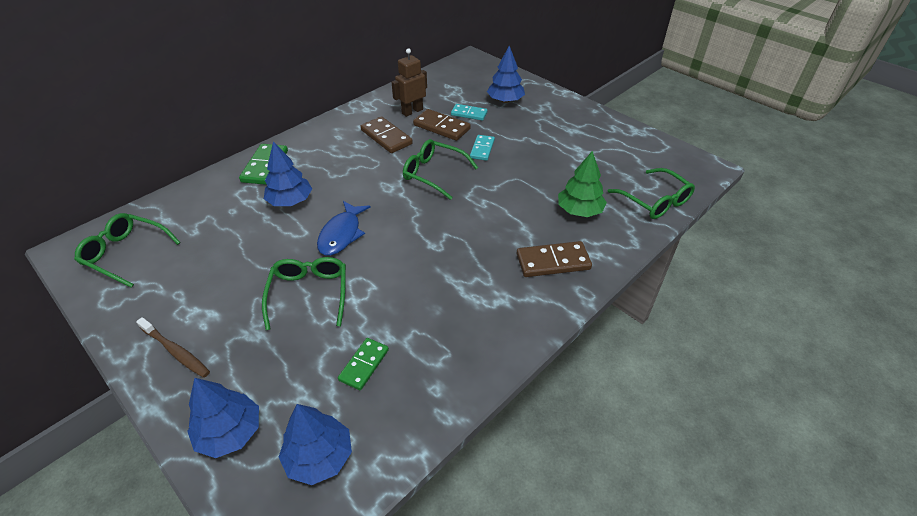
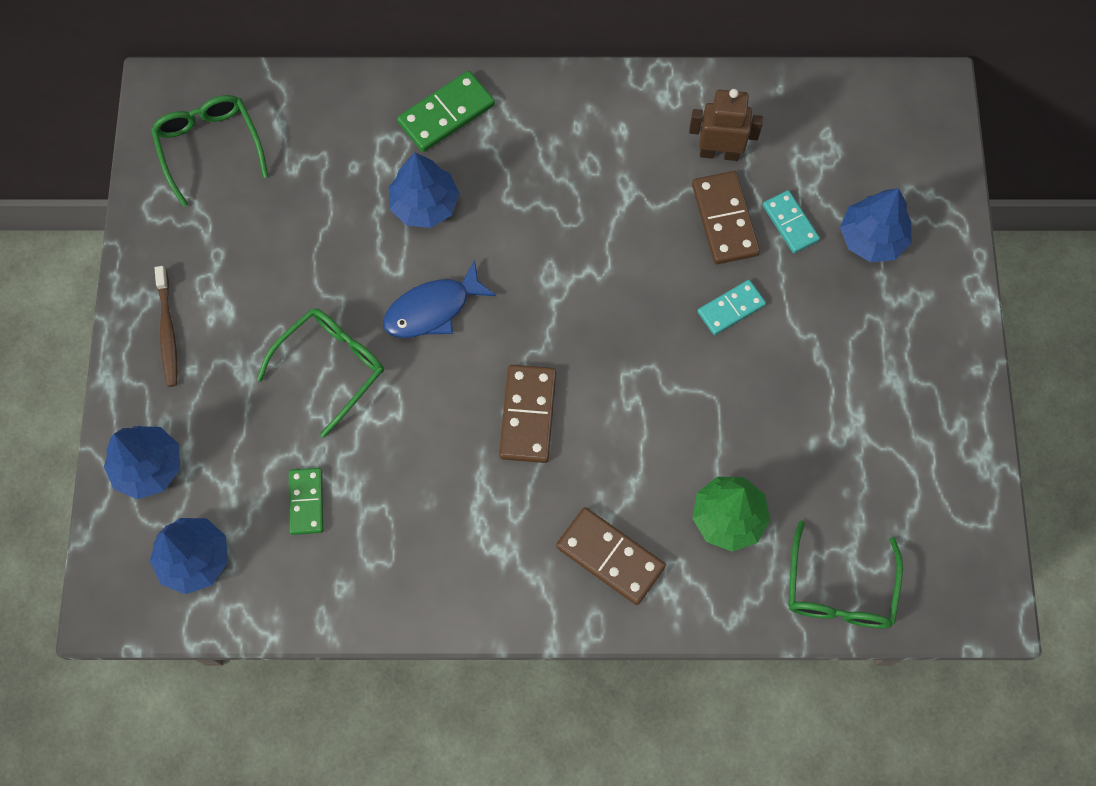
camera: 45 degrees right, 25 degrees up
green domino [338,338,389,390] -> green domino turned 75 degrees counterclockwise [289,468,323,535]
brown domino [361,116,413,153] -> brown domino moved to [499,365,556,463]
green glasses [403,139,478,200] -> none

